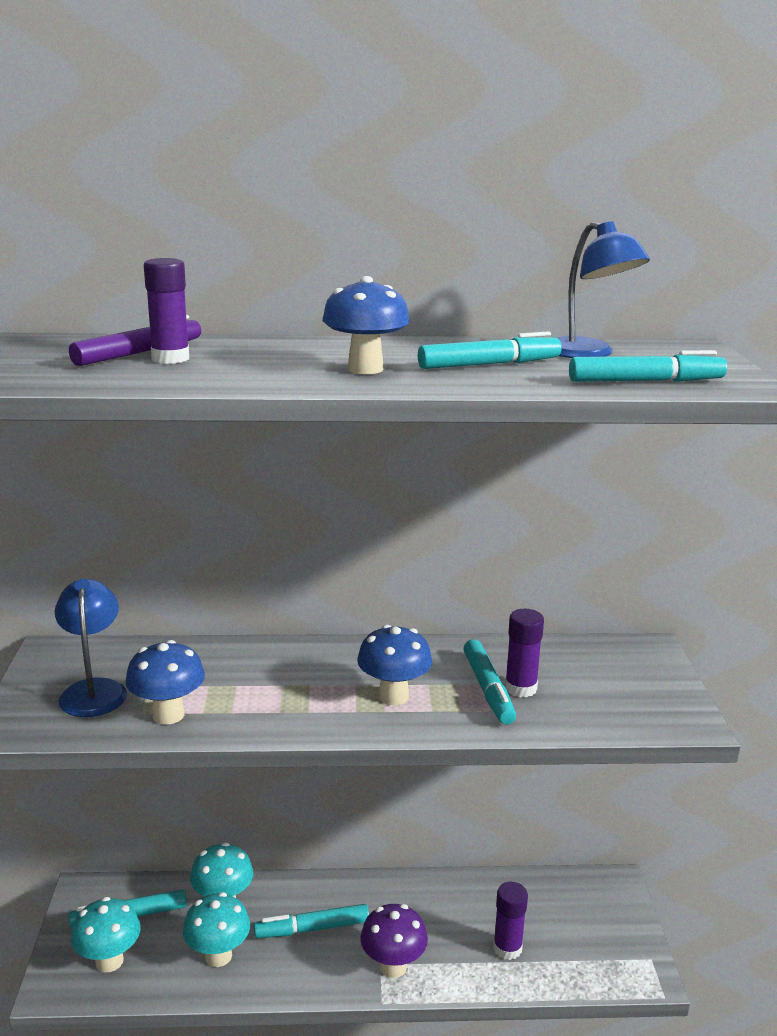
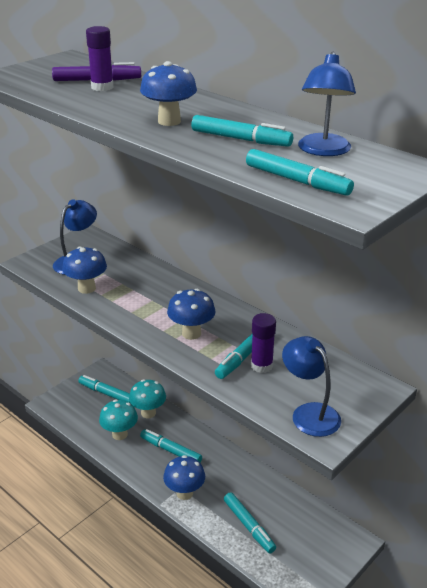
camera: 45 degrees right, 10 degrees up
turquoise mushroom [71,897,141,972] -> none
purple mushroom [360,904,428,978] -> blue mushroom [163,455,205,500]
purple glue stick [493,882,528,960] -> turquoise marker [224,492,276,553]
none -> blue lamp [282,336,341,437]

